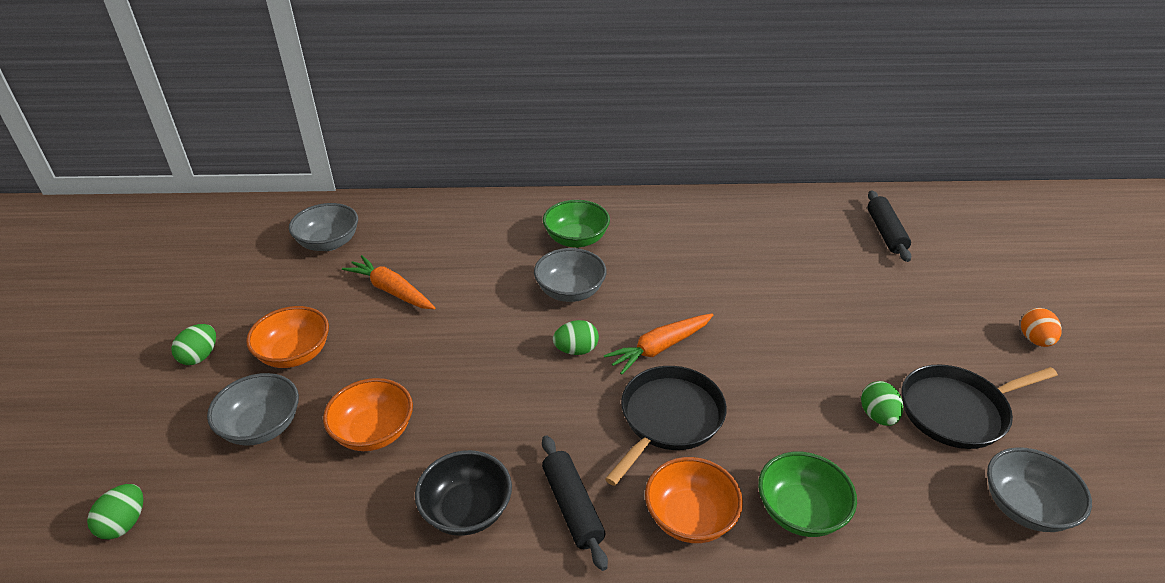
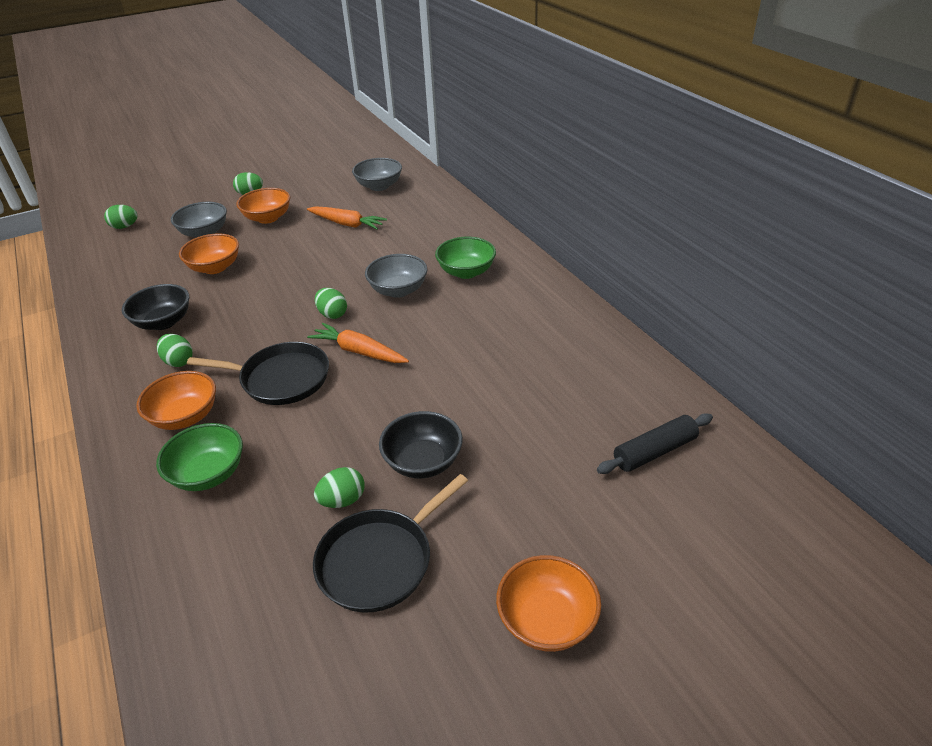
camera: 65 degrees right, 0 degrees up
orange carrot [342,255,435,309] -> orange carrot turned 105 degrees clockwise [307,206,387,229]
black rolling pin [542,435,608,571] -> green egg [157,334,193,367]
black pan [902,365,1058,449] -> black pan turned 90 degrees counterclockwise [313,474,468,613]
grey bowl [987,447,1092,532] -> none
orange egg [1021,308,1062,347] -> orange bowl [496,555,601,652]
none -> black bowl [379,411,463,478]

